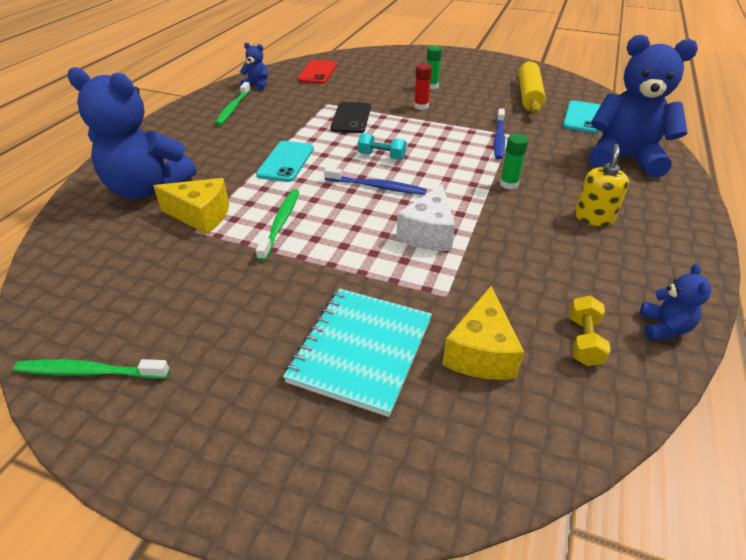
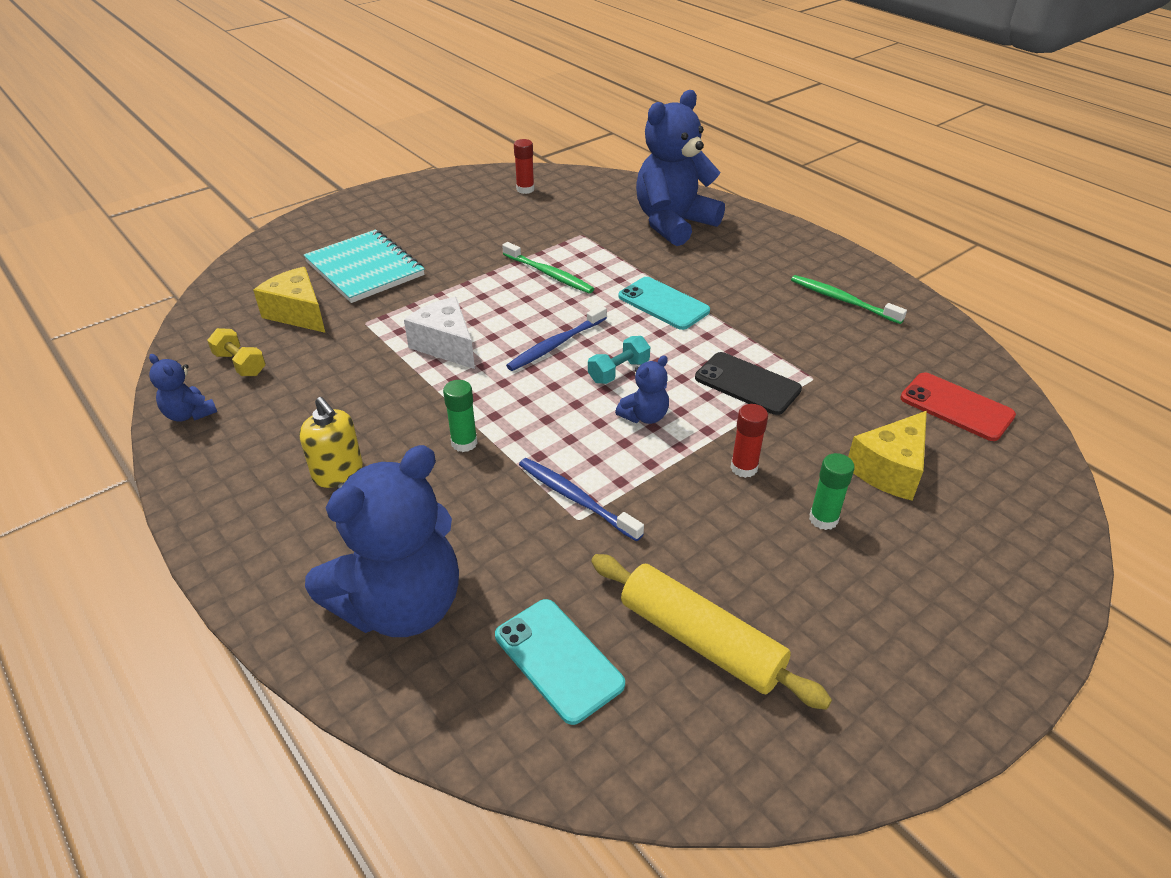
camera: 120 degrees right, 0 degrees up
green toothbrush [13,359,170,379] -> none
yellow cheese [153,178,229,234] -> yellow cheese moved to [848,411,927,501]
blue teddy bear [240,43,268,91] -> blue teddy bear moved to [615,356,669,424]
none -> red glue stick [514,139,534,194]

